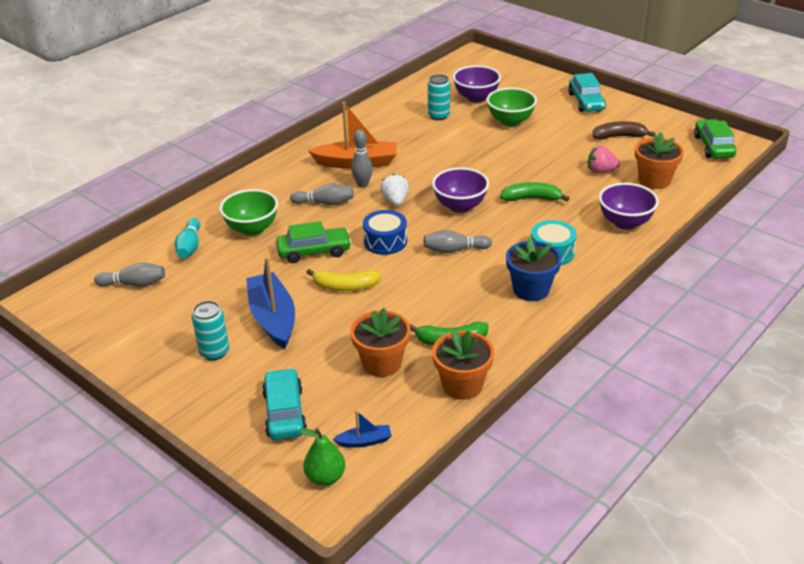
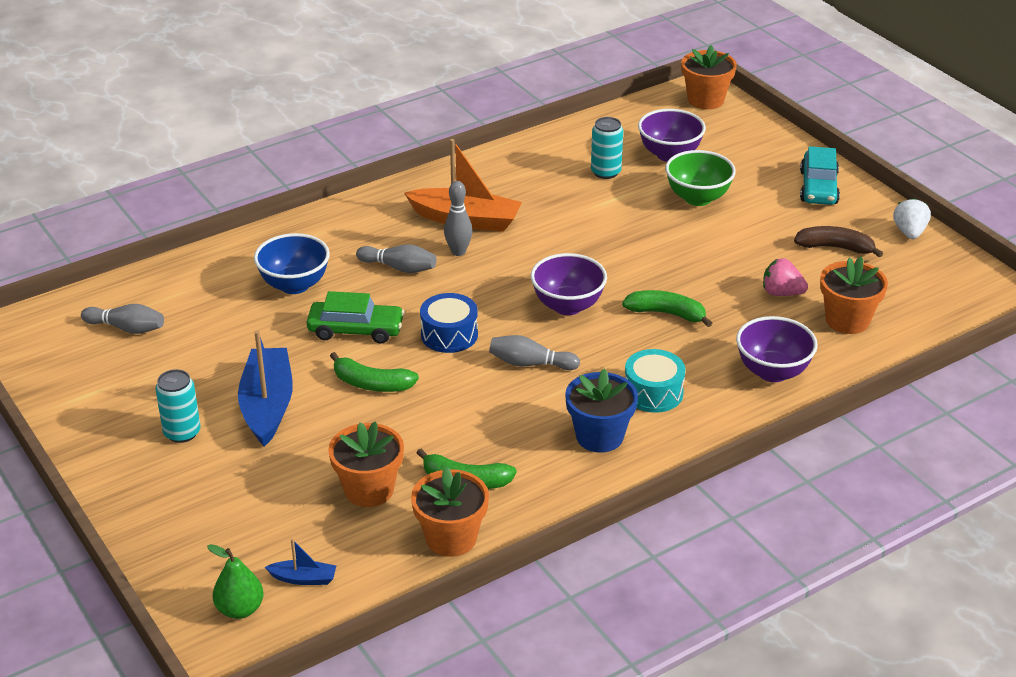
camera: 15 degrees right, 0 degrees up
turquoise bowling pin [175,218,200,258] -> none
green bowl [219,189,278,236] -> blue bowl [254,233,330,294]
turquoise car [262,368,307,440] -> none
yellow banana [306,269,381,291] -> green banana [330,352,419,392]
white strawberry [380,174,409,206] -> white strawberry moved to [893,198,931,239]
green car [694,119,736,159] -> none
none -> orange flower pot [681,45,737,109]

